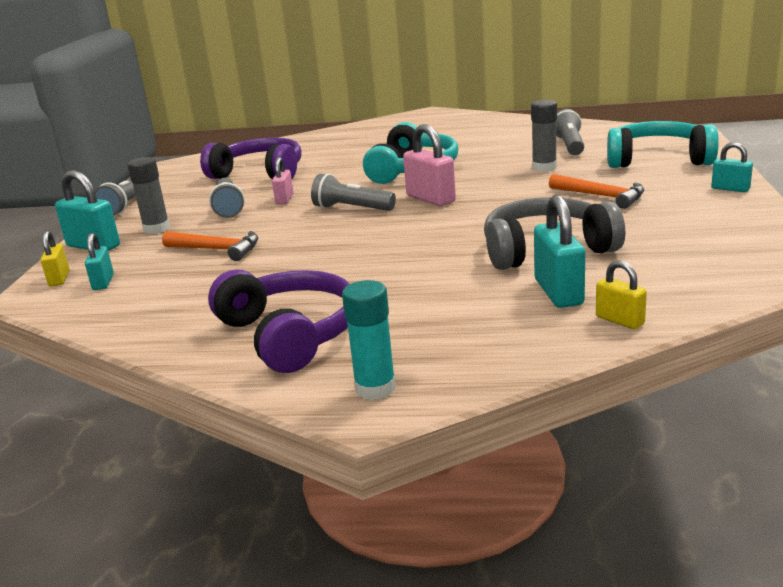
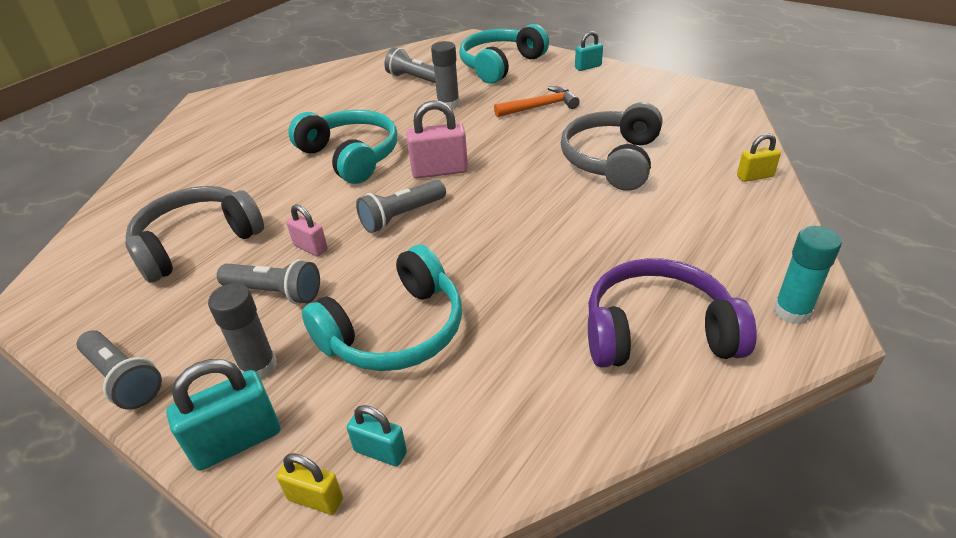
camera: 60 degrees left, 15 degrees up
orange hammer [162,231,258,261] -> turquoise headphones [302,245,462,371]
purple headphones [200,138,302,179] -> grey headphones [125,186,264,283]
turquoise padlock [534,195,585,308] -> none

